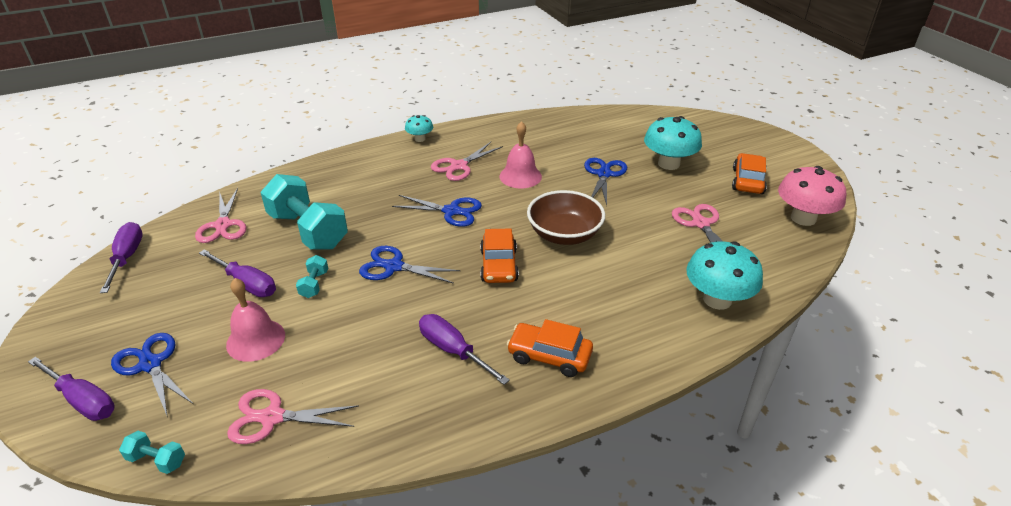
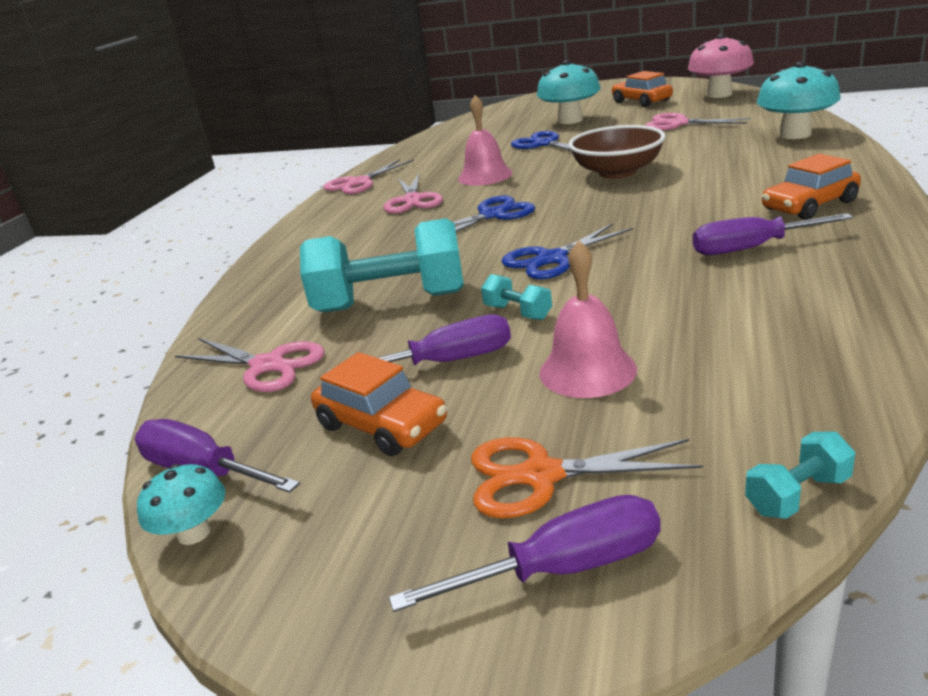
camera: 45 degrees left, 10 degrees down
blue scissors [111,333,193,415] -> orange scissors [471,437,703,518]
pink scissors [227,389,359,444] -> pink scissors moved to [323,159,414,194]
turquoise mushroom [405,115,433,142] -> turquoise mushroom moved to [137,464,225,545]
orange car [480,229,519,283] -> orange car moved to [311,352,447,456]

